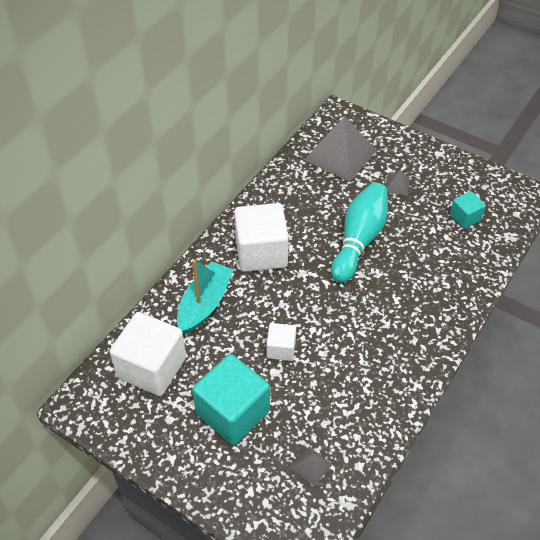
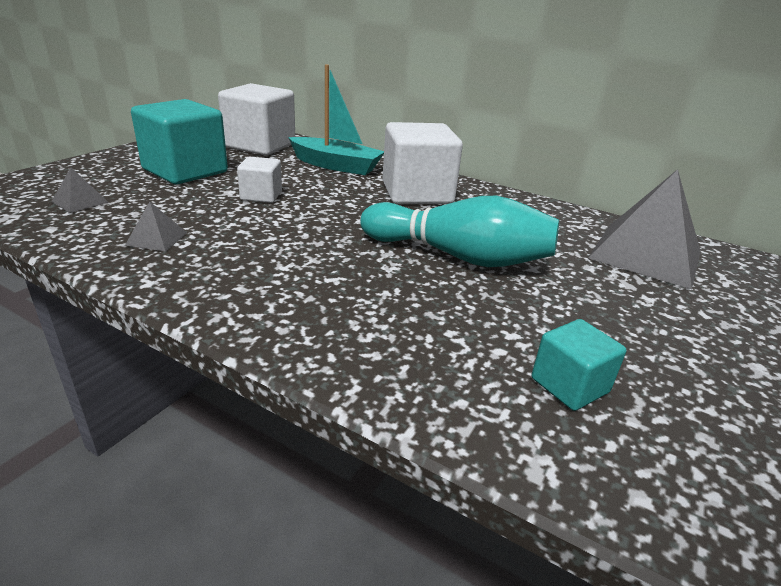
camera: 85 degrees right, 20 degrees down
grey pyramid [385,170,410,196] -> grey pyramid moved to [125,202,187,251]

